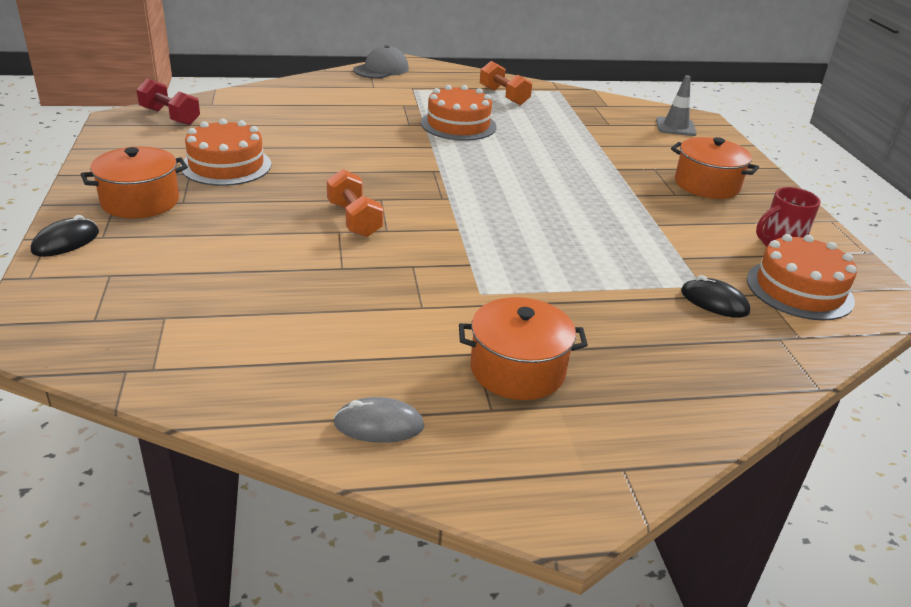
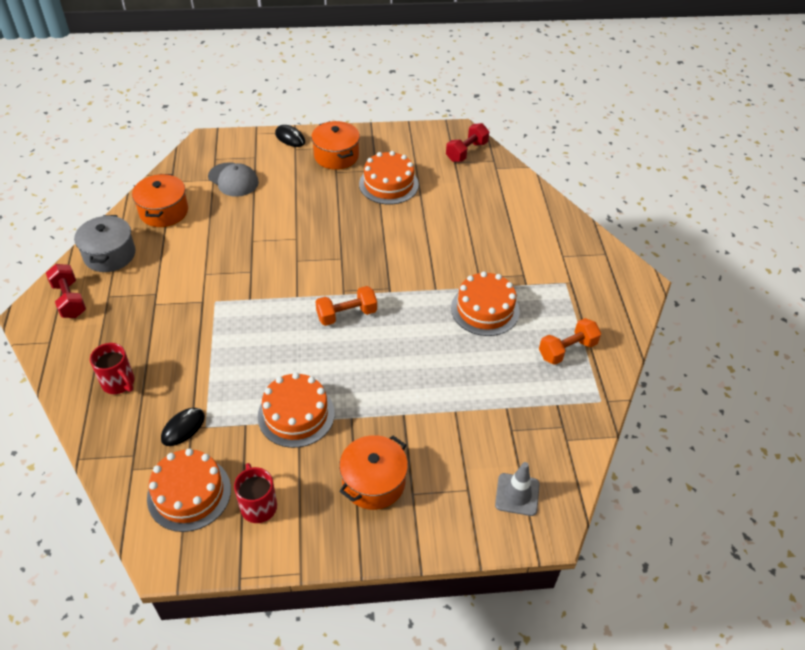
camera: 95 degrees right, 15 degrees up
orange dumbbell [327,169,384,237] -> orange dumbbell moved to [315,286,377,326]
grey mouse [334,397,424,443] -> grey pot [74,215,135,272]
grey cap [353,45,409,79] -> grey cap moved to [208,162,259,197]
orange pot [459,297,588,400] -> orange pot moved to [132,174,188,227]
none -> red dumbbell [46,264,86,318]
none -> red mug [90,343,134,394]
none -> orange cake [258,372,335,448]

